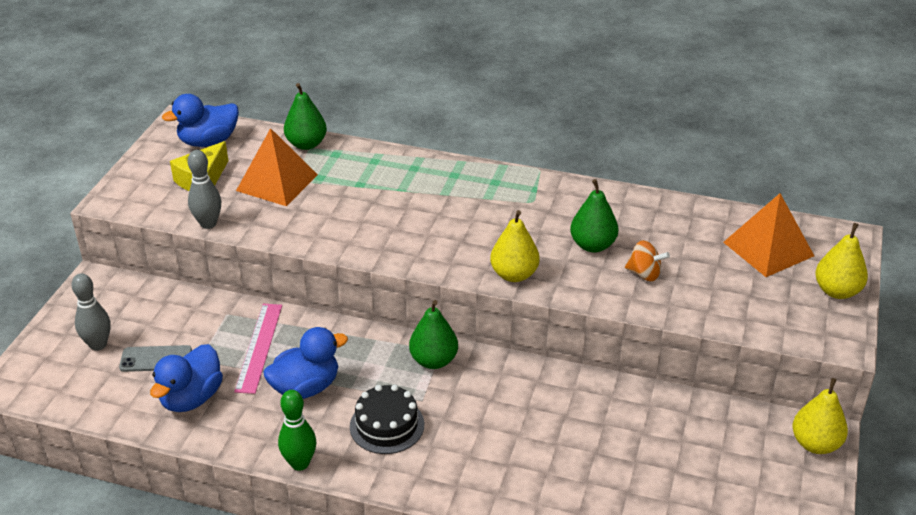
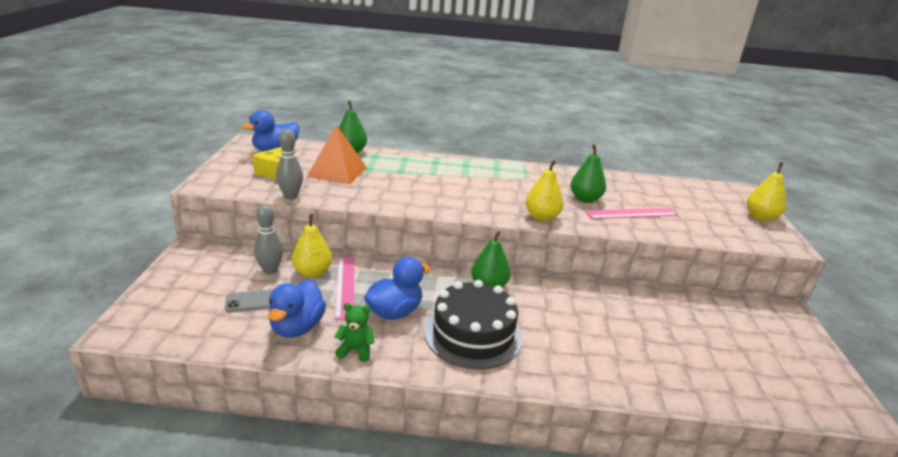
camera: 15 degrees left, 10 degrees down
grey bowling pin [72,273,111,351] -> grey bowling pin moved to [254,204,283,274]
green bowling pin [278,390,316,471] -> none
black cake [350,384,424,454] -> black cake [424,280,523,369], size x1.56
orange spinning top [625,240,670,281] -> pink ruler [585,208,678,219]
orange pyramid [723,193,814,277] -> none
yellow pear [792,378,848,454] -> yellow pear moved to [292,214,332,278]
none -> green teddy bear [335,303,375,362]

